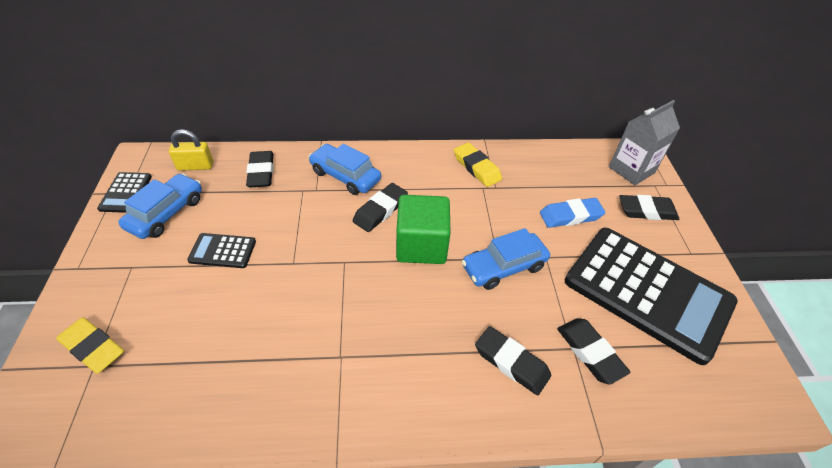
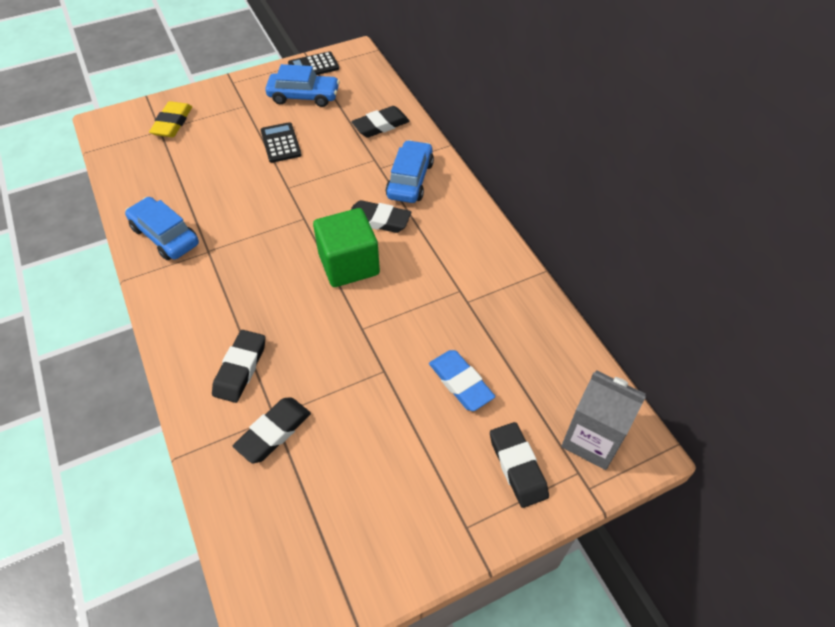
camera: 70 degrees right, 5 degrees up
yellow padlock [169,129,213,171] -> none
yellow eraser [454,143,502,187] -> none
blue car [462,228,550,290] -> blue car moved to [125,197,199,260]
black calculator [565,228,738,365] -> none

